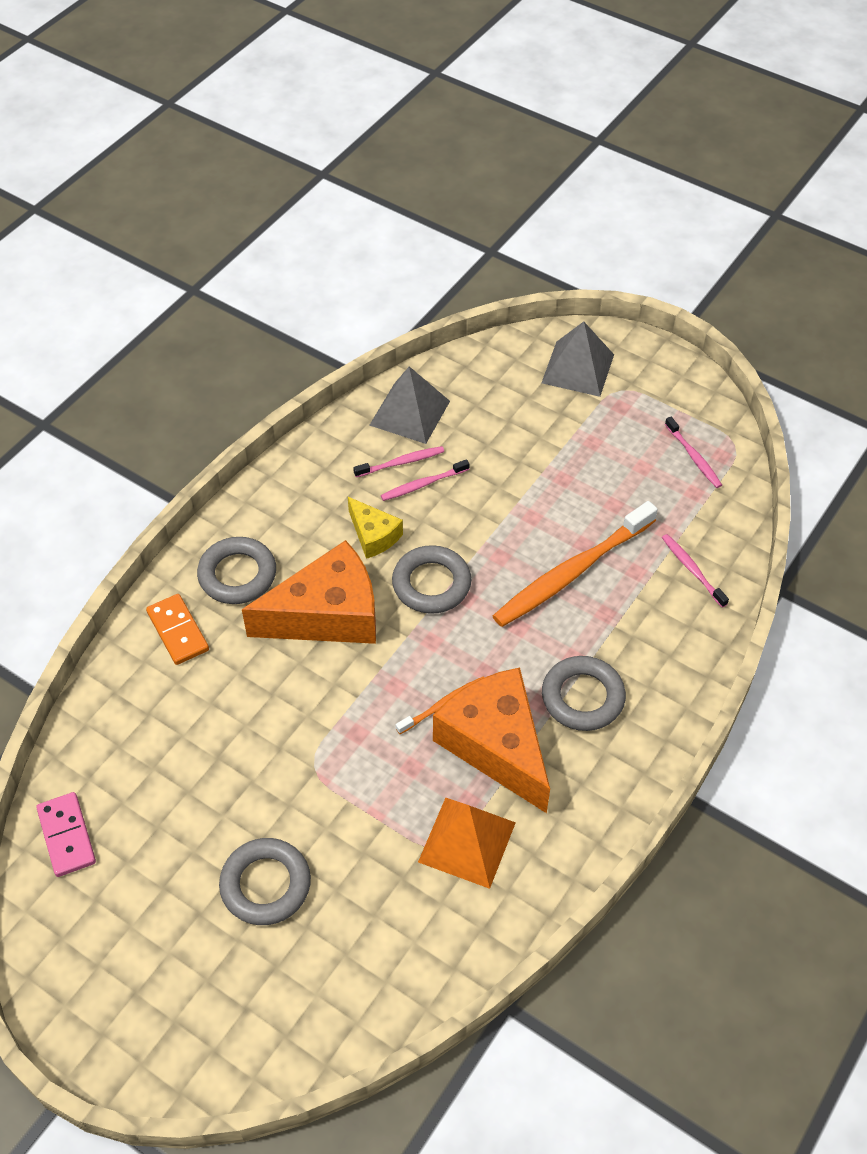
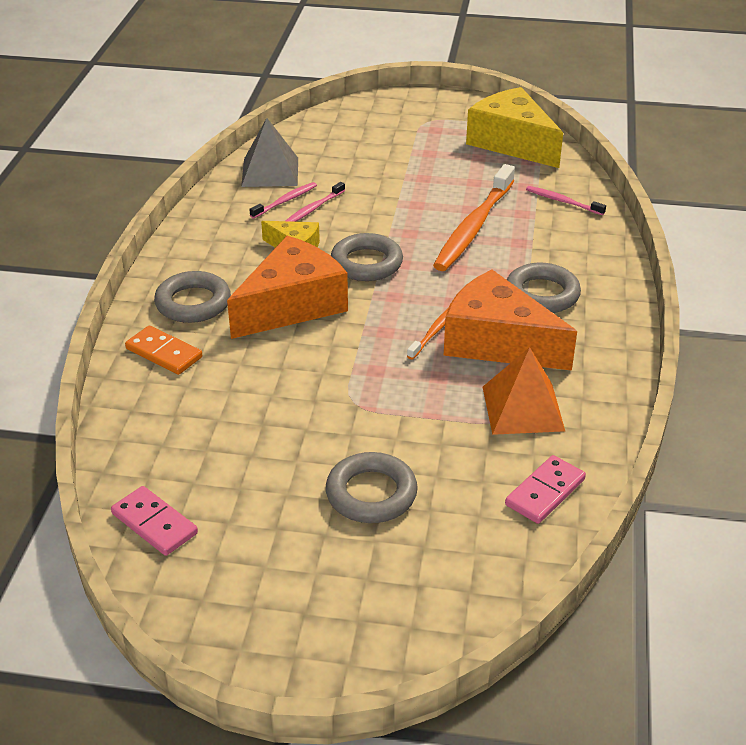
camera: 25 degrees left, 15 degrees down
grey pyramid [542,321,614,397] -> none
pink toothbrush [665,417,722,488] -> yellow cheese [466,87,563,168]
none -> pink domino [505,455,586,524]

